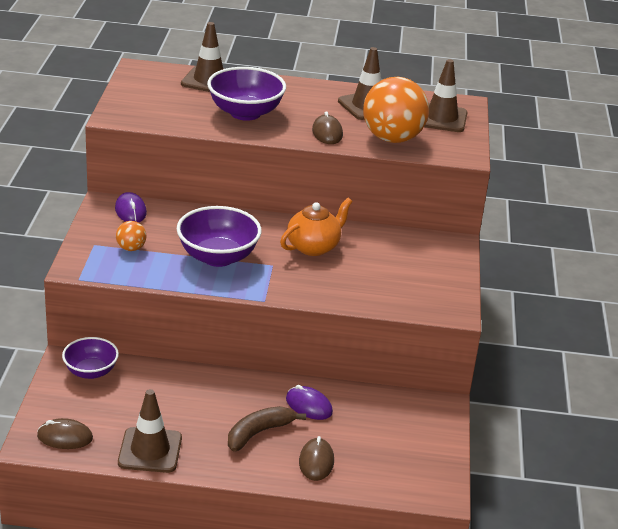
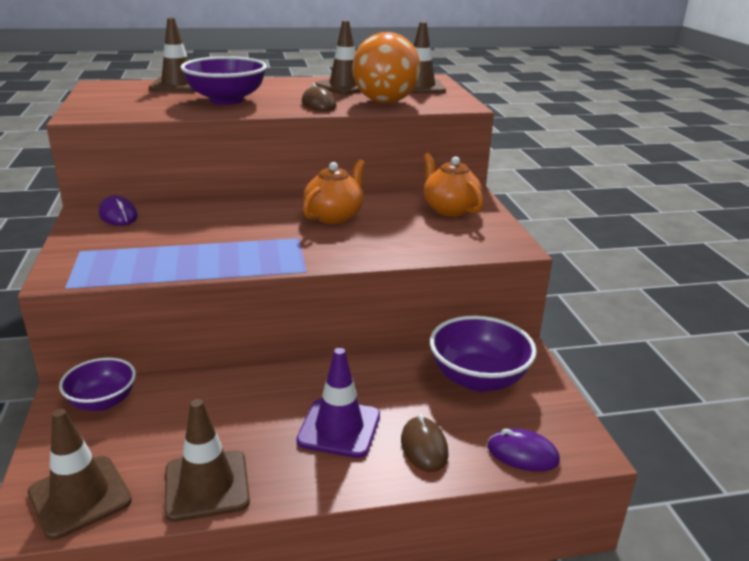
camera: 15 degrees left, 5 degrees down
brown mouse [37,418,93,449] -> brown traffic cone [28,409,132,540]
orange ball [116,221,147,251] -> none
purple bowl [177,206,262,267] -> purple bowl moved to [430,315,537,392]
brown banana [228,406,306,452] -> purple traffic cone [296,348,380,458]
purple mouse [286,385,333,420] -> purple mouse moved to [488,428,560,472]
none -> orange teapot [424,153,483,217]

